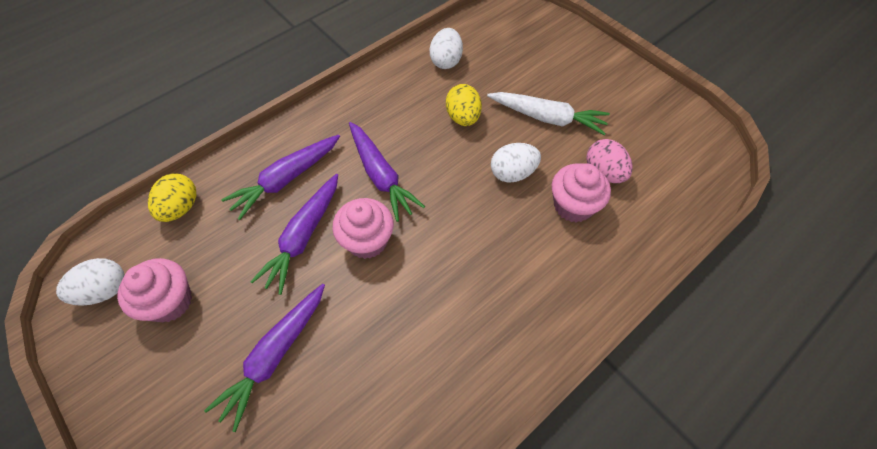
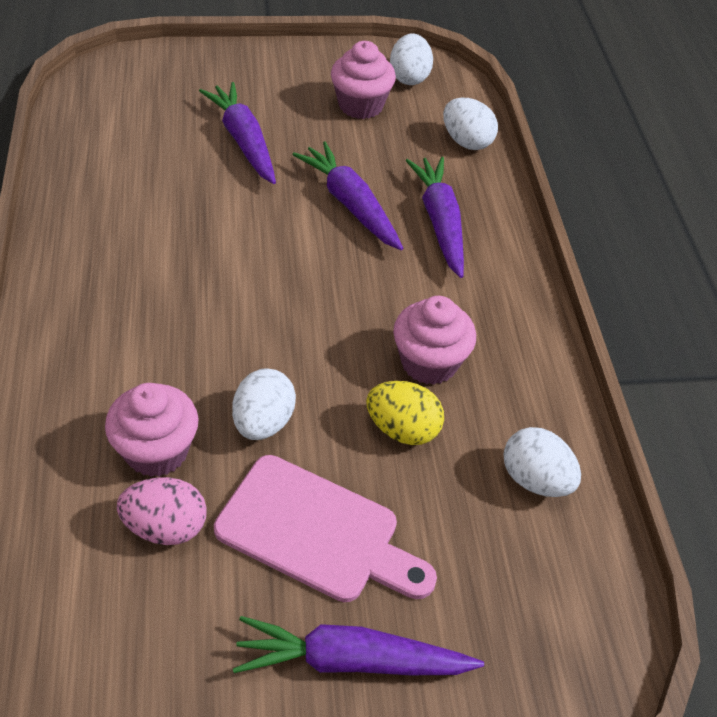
camera: 120 degrees right, 10 degrees down
yellow egg [148,173,196,222] -> white egg [443,98,498,150]
pink cupcake [332,198,394,259] -> pink cupcake moved to [393,296,476,385]
purple carrot [349,122,425,222] -> purple carrot moved to [233,616,484,675]
white carrot [487,92,610,135] -> pink cutting board [214,455,437,602]

